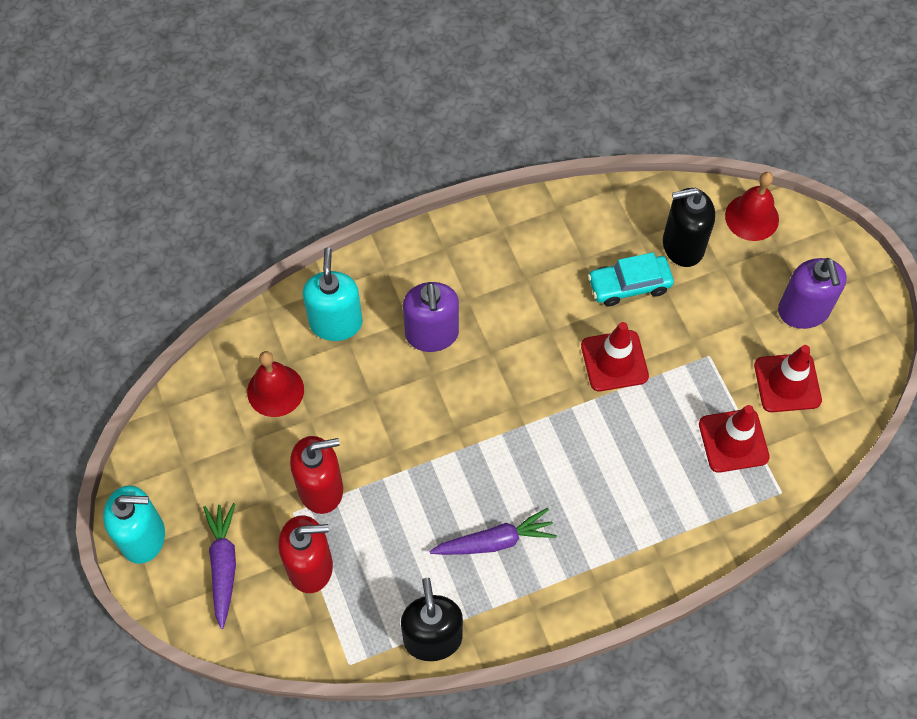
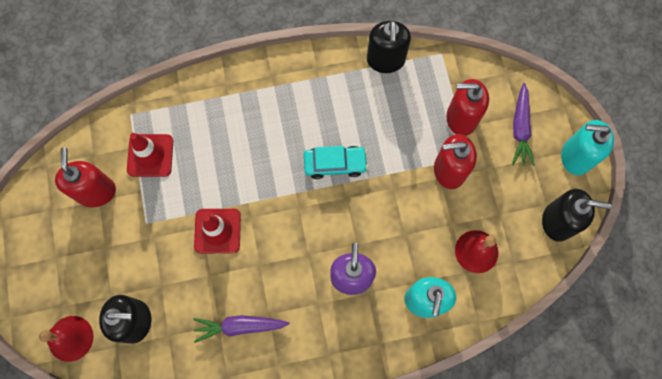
camera: 170 degrees left, 10 degrees up
purple carrot [429,508,557,555] -> purple carrot moved to [193,315,289,343]
turquoise car [588,252,674,306] -> turquoise car moved to [304,146,368,179]
red traffic cone [754,345,822,412] -> red soap dispenser [55,148,116,207]
purple soap dispenser [778,258,847,329] -> none
none -> black soap dispenser [542,189,612,242]

